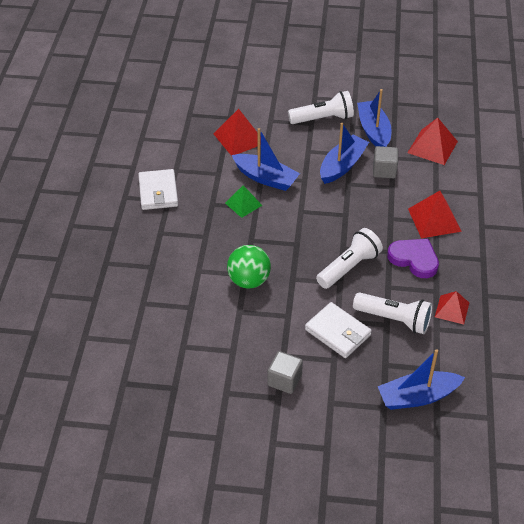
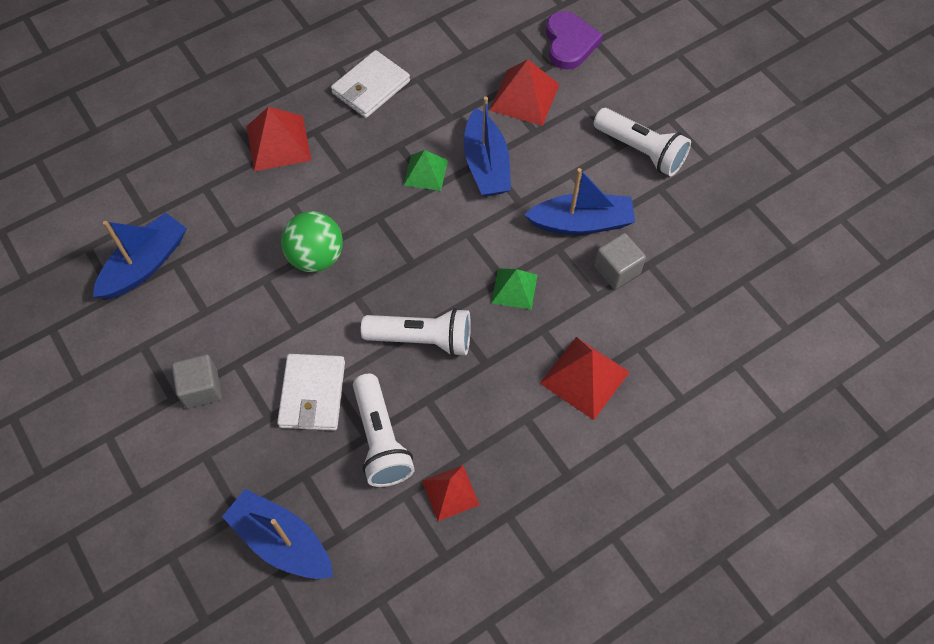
camera: 50 degrees right, 15 degrees up
blue boat [357,89,392,147] -> blue boat moved to [93,213,187,299]
purple heart [387,239,439,278] -> purple heart moved to [546,11,603,70]
red pyramid [408,118,458,165] -> red pyramid moved to [247,107,312,171]
none -> green pyramid [492,269,537,310]

